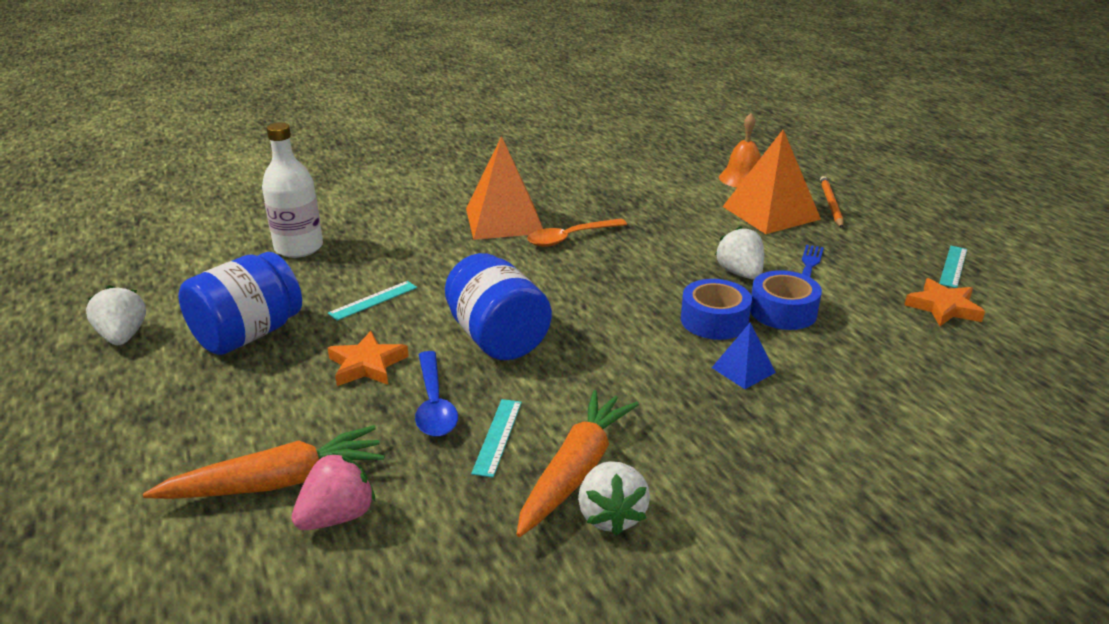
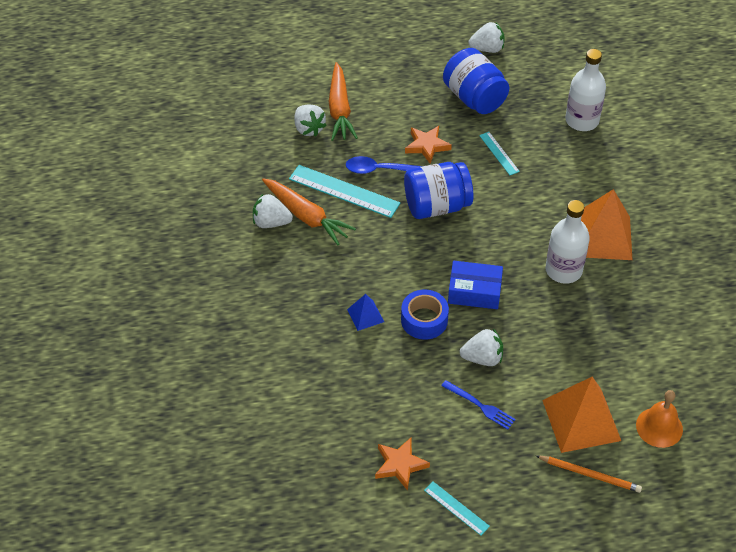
camera: 105 degrees right, 20 degrees up
pink strawberry [292,453,375,530] -> white strawberry [295,105,327,137]
turquoise ruler [471,399,522,478] -> turquoise ruler [289,165,400,218], size x1.84
orange spoon [527,218,627,247] -> white bottle [545,200,590,284]
blue tape [750,270,822,330] -> none
none -> blue box [448,261,503,309]

